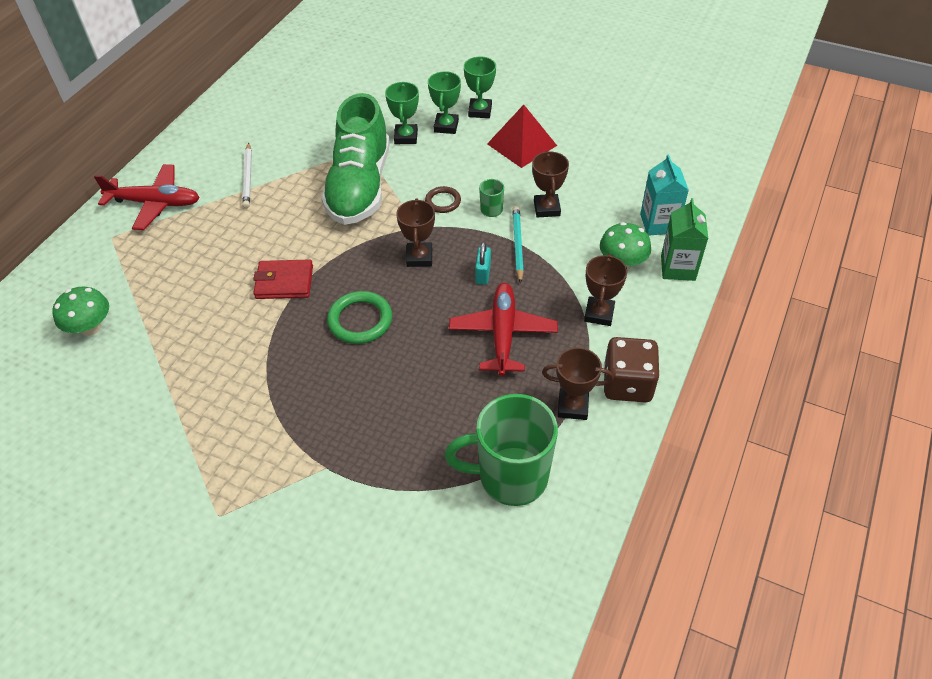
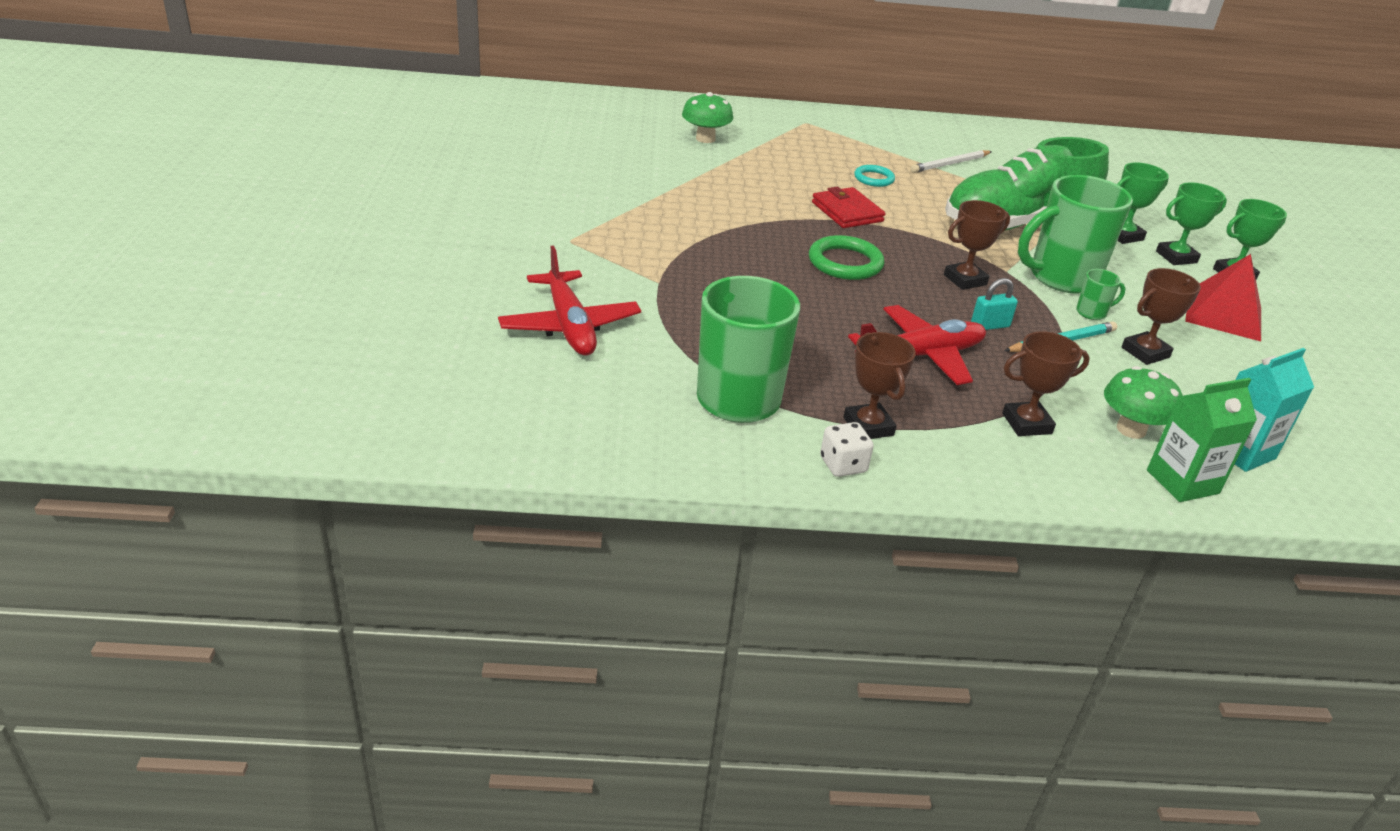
camera: 60 degrees right, 15 degrees down
red plane [94,164,200,230] -> red plane moved to [498,246,641,356]
brown ring [425,186,461,213] -> green mug [1018,175,1133,294]
brown dice [604,337,660,403] -> none
none -> white dice [820,422,874,477]
none -> turquoise ring [854,165,895,187]

